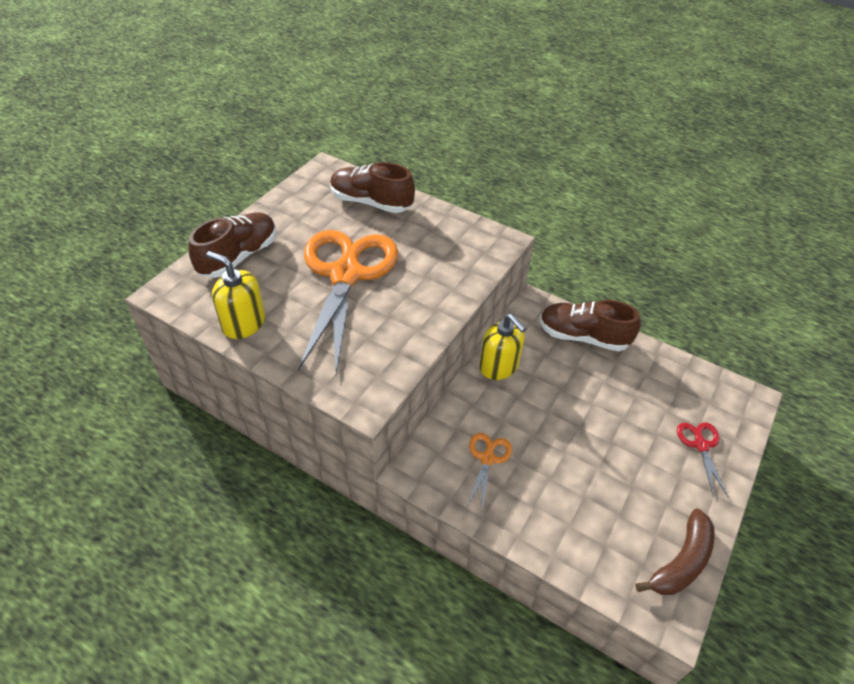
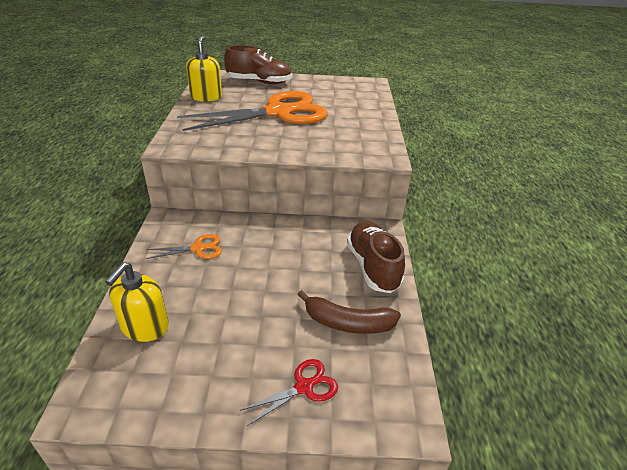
camera: 60 degrees right, 10 degrees down
brown shoe [330,162,415,213] -> none
yellow soap dispenser [479,314,526,380] -> yellow soap dispenser moved to [105,262,169,342]
brown banana [635,509,715,595] -> brown banana moved to [298,290,401,334]

